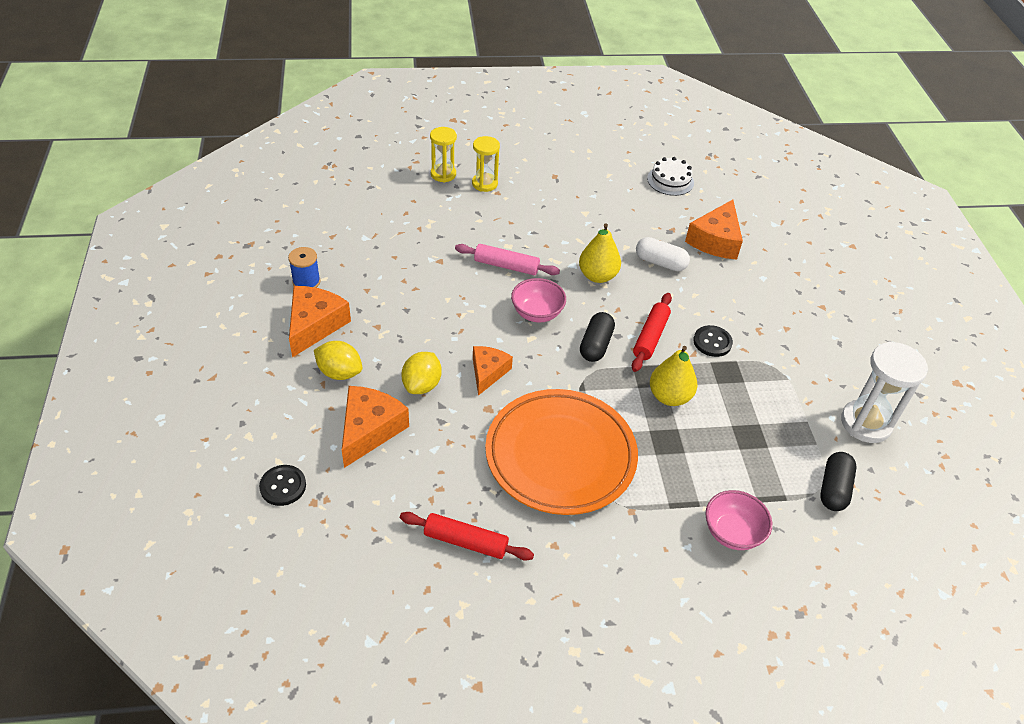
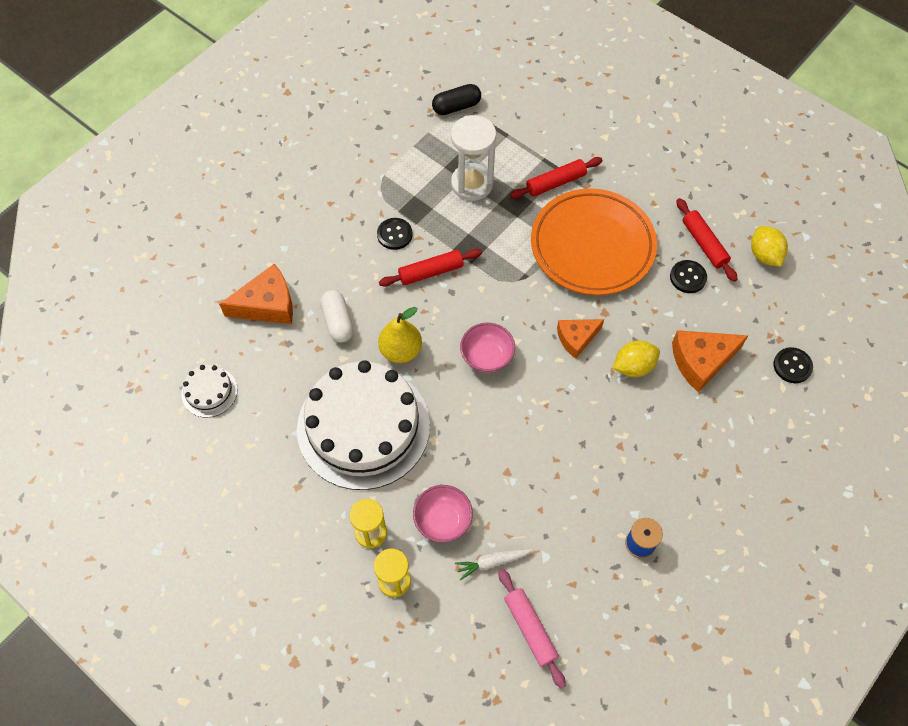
camera: 130 degrees left, 15 degrees up
orange cheese [289,286,351,357] -> none
yellow lemon [314,341,362,380] -> yellow lemon moved to [751,226,788,267]
pink rolling pin [455,244,560,275] -> pink rolling pin moved to [498,569,566,688]
black capsule [580,312,615,362] -> none
yellow pear [650,346,697,406] -> none
pink bowl [705,490,772,550] -> pink bowl moved to [413,485,473,543]
white hourglass [841,341,928,443] -> white hourglass moved to [451,115,496,201]
none -> white cake [297,360,430,490]
none -> white carrot [455,549,533,580]
none -> red rolling pin [510,157,603,199]
none -> black button [670,260,707,293]

